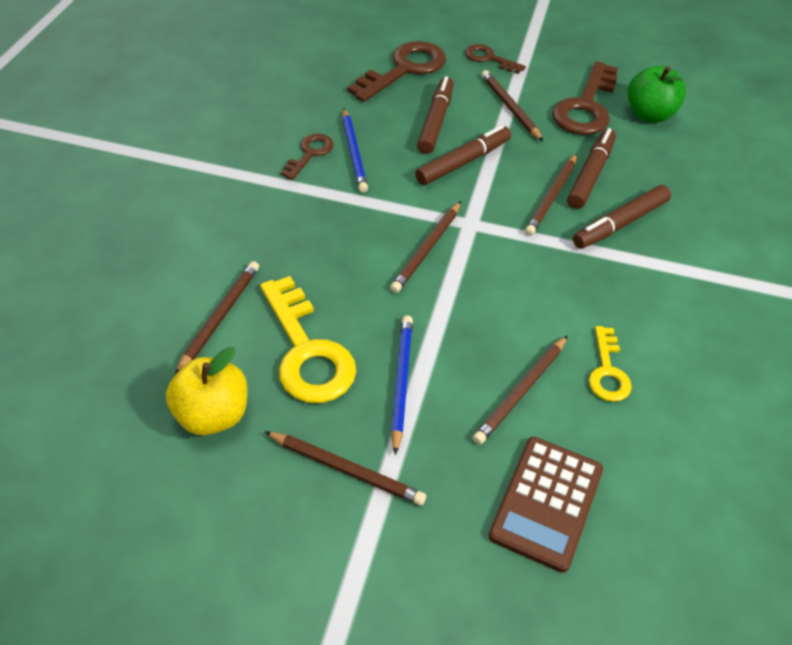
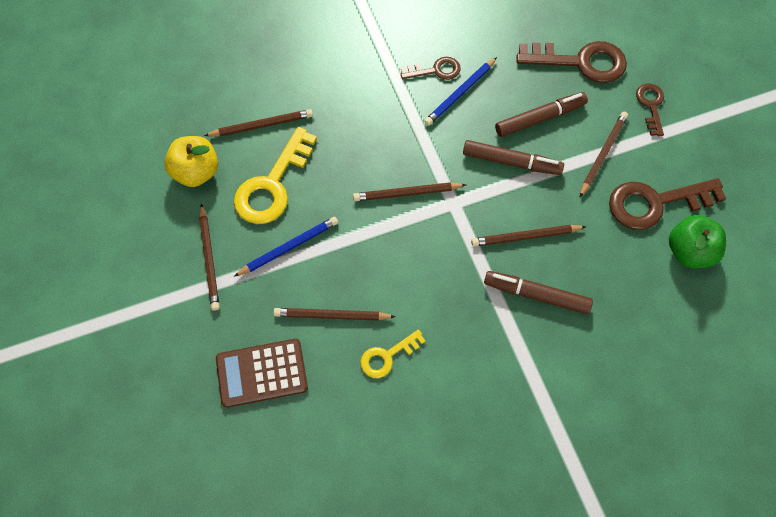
camera: 55 degrees right, 15 degrees up
brown marker [567,128,616,209] -> none

